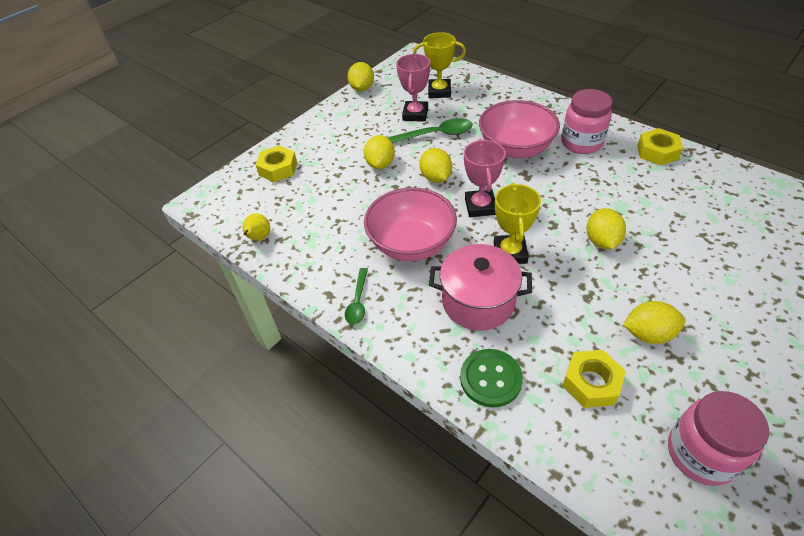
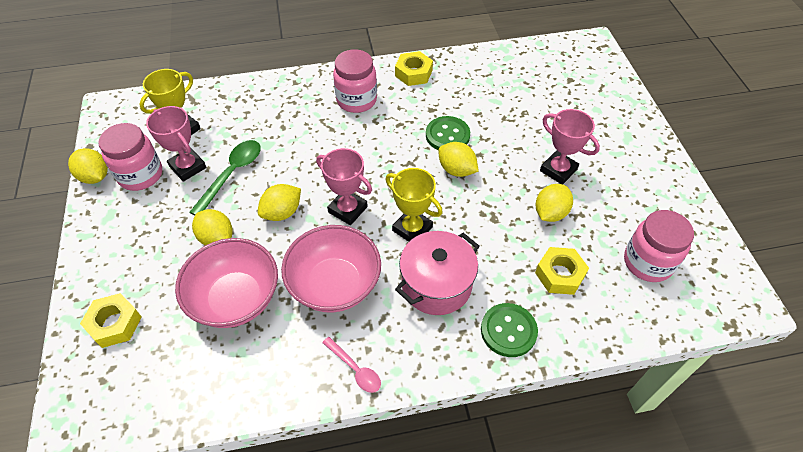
camera: 55 degrees left, 5 degrees up
yellow pear [243,213,270,241] -> none
green spoon [345,268,368,325] -> pink spoon [322,337,381,393]
yellow lemon [420,148,452,183] -> yellow lemon turned 60 degrees counterclockwise [258,184,301,221]
pink bowl [479,100,560,158] -> pink bowl moved to [175,238,278,328]
none -> pink jar [98,123,162,191]
none -> green button [426,116,470,150]
none -> pink trophy [540,109,600,184]

